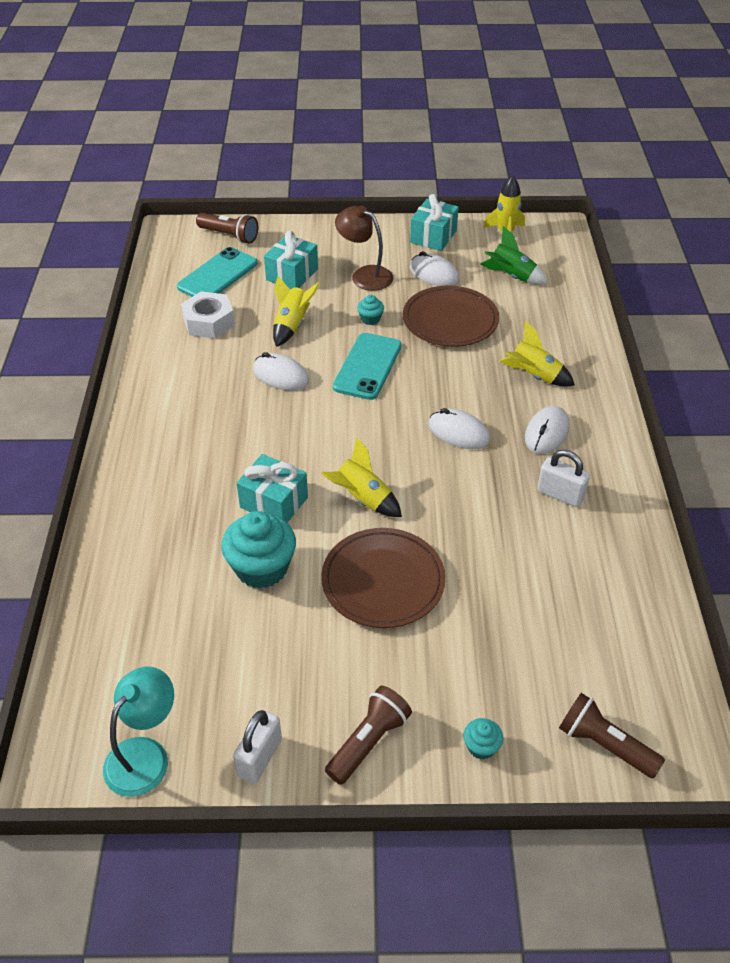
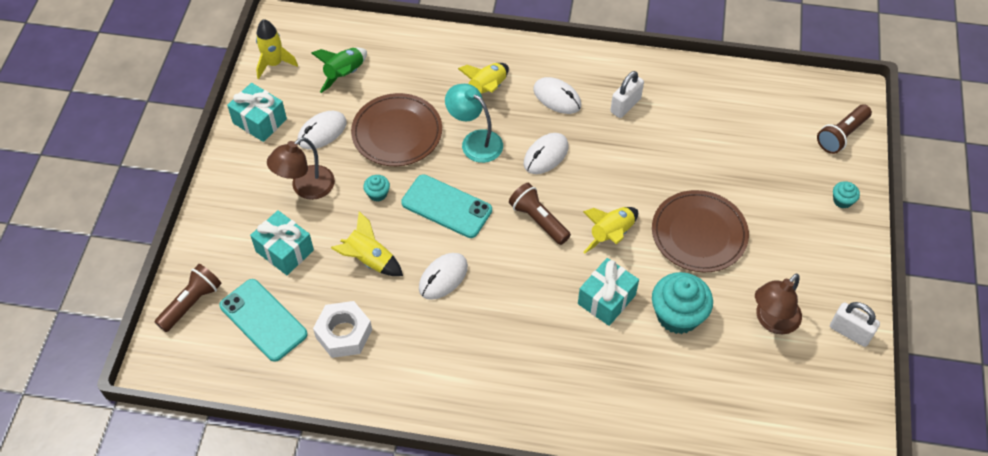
camera: 80 degrees left, 10 degrees up
turquoise lamp [103,666,174,797] -> turquoise lamp moved to [445,84,503,163]
brown flashlight [325,685,412,785] -> brown flashlight moved to [509,183,571,245]
none -> brown lamp [755,274,802,334]

